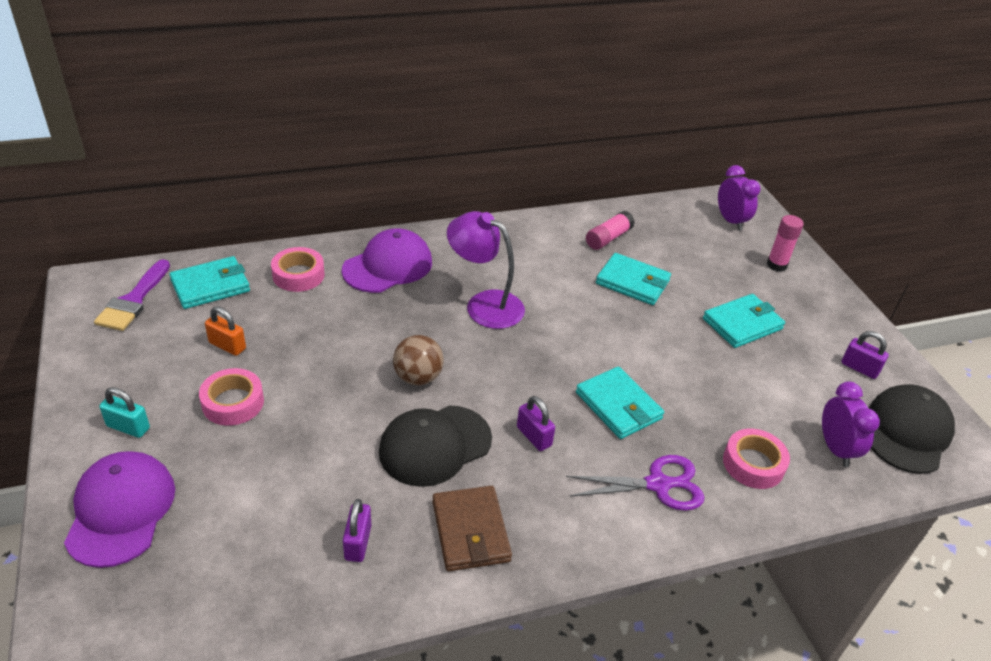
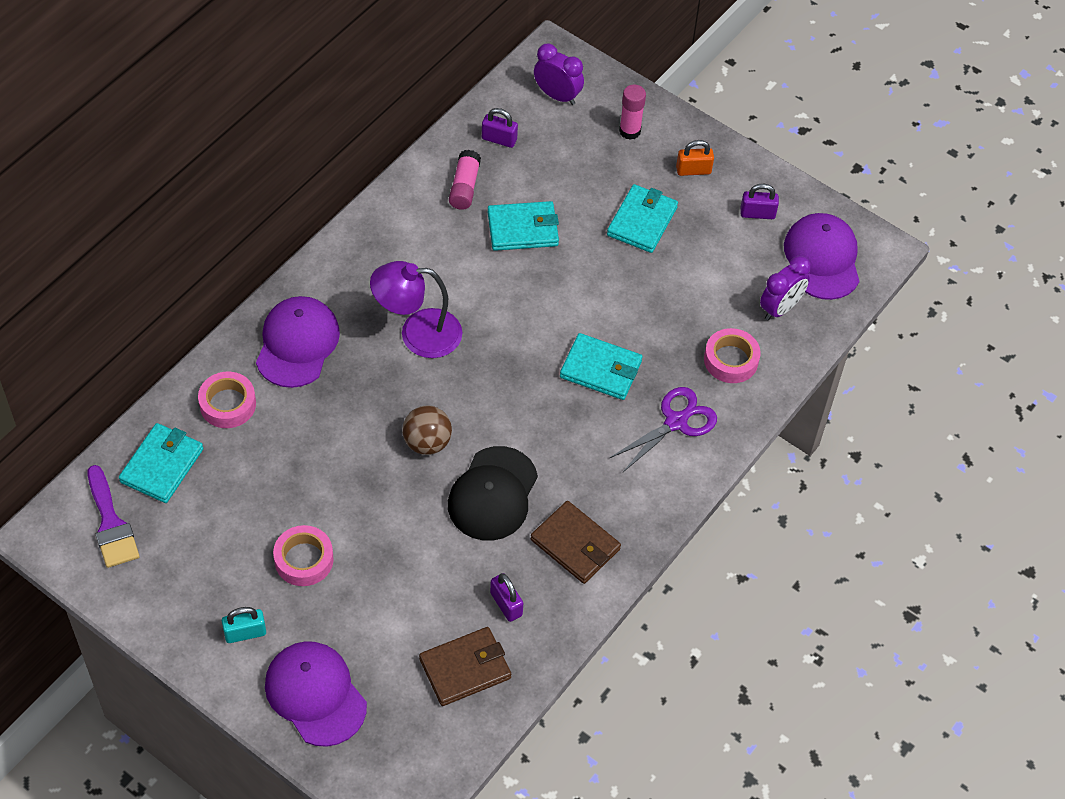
camera: 35 degrees left, 15 degrees up
orange padlock [205,306,246,356] -> orange padlock moved to [676,140,714,176]
purple padlock [517,396,555,451] -> purple padlock moved to [482,108,518,148]
purple clock [822,382,880,467] -> purple clock turned 90 degrees clockwise [760,256,811,321]
black cap [869,384,955,474] -> purple cap [784,213,860,300]
none -> brown wallet [419,627,511,706]

